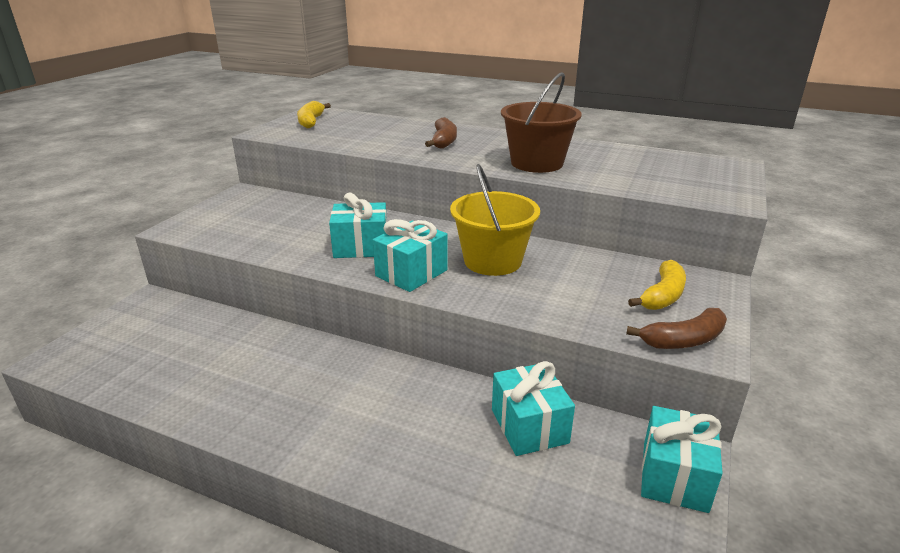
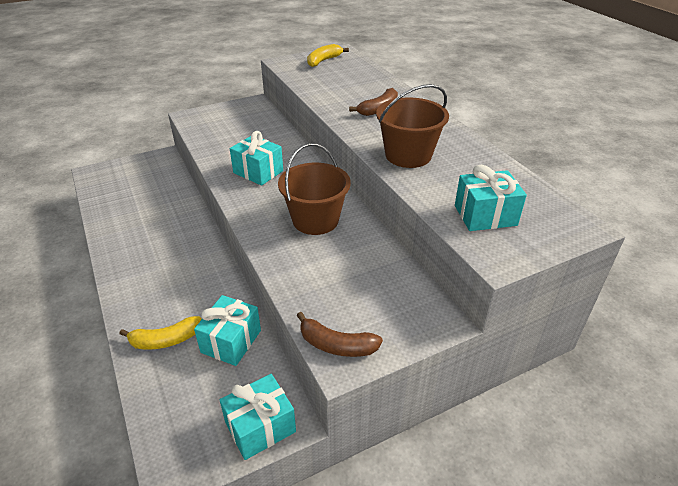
camera: 40 degrees right, 10 degrees up
turquoise gift [373,219,448,292] -> turquoise gift moved to [455,165,527,231]
yellow bucket [450,164,540,276] -> brown bucket [278,143,351,235]
yellow banana [628,260,686,310] -> yellow banana moved to [119,316,202,350]

